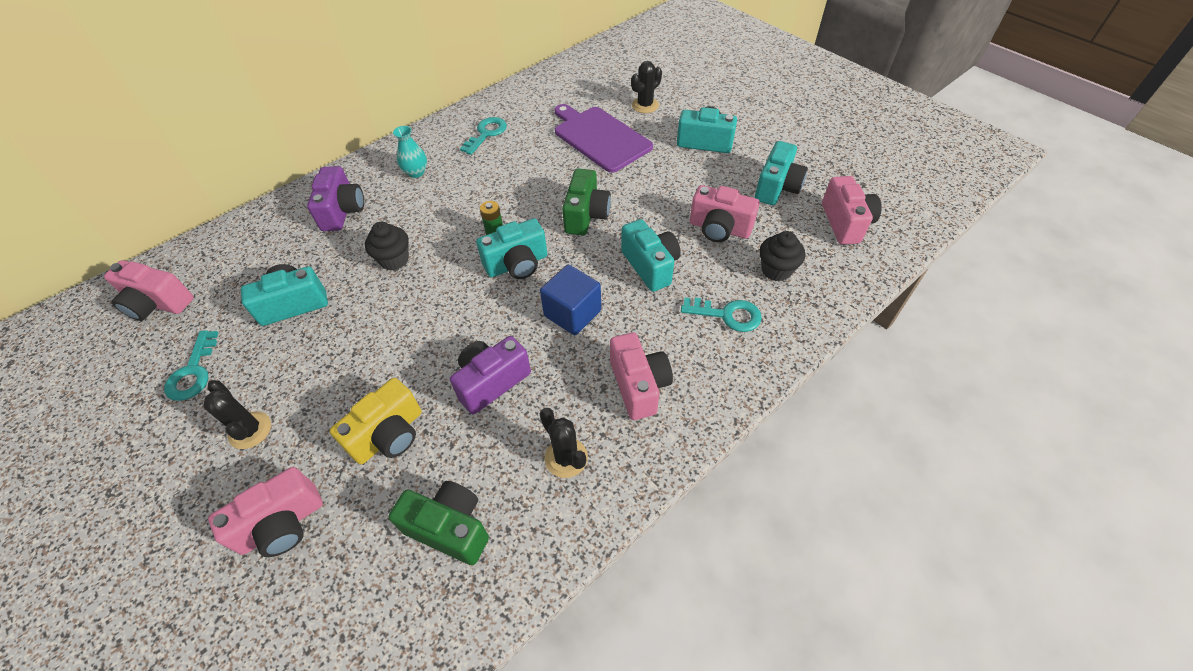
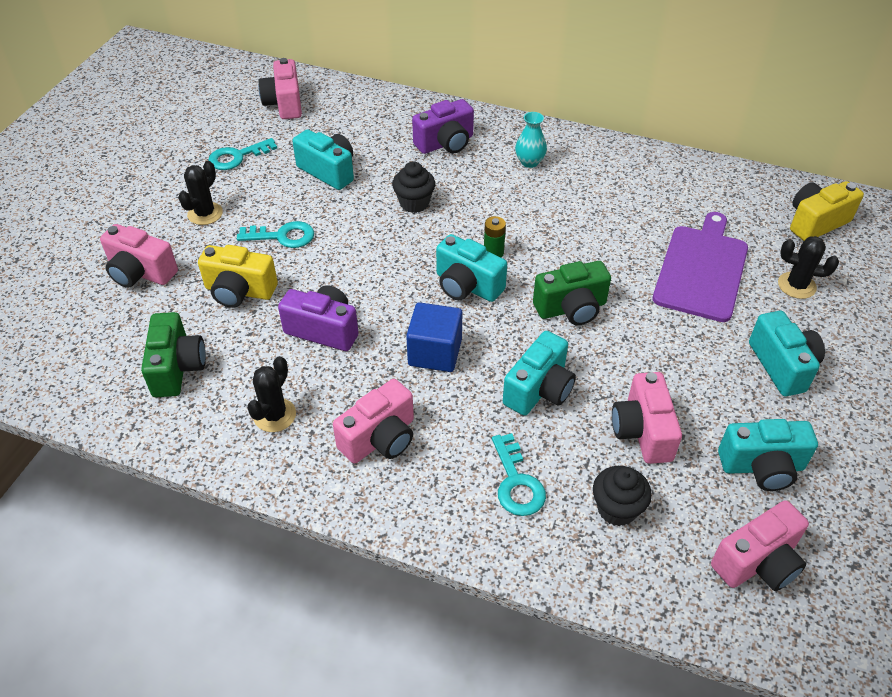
camera: 60 degrees right, 5 degrees down
turquoise key [460,117,507,155] -> turquoise key moved to [237,221,314,248]
none -> yellow camera [790,181,864,241]

